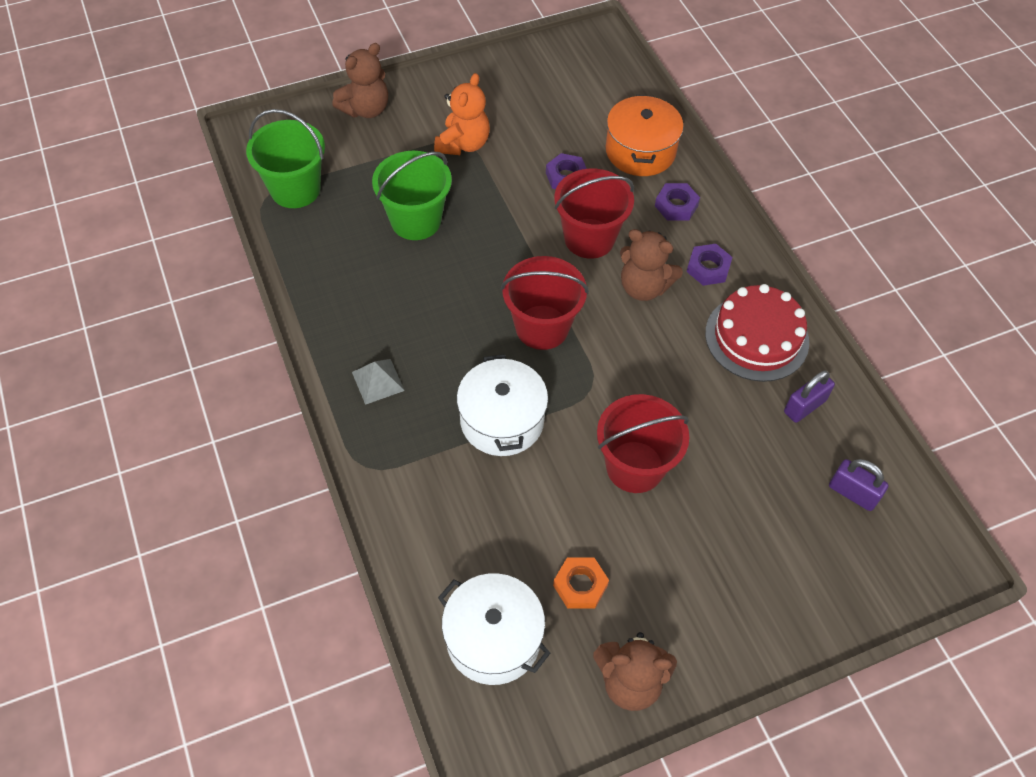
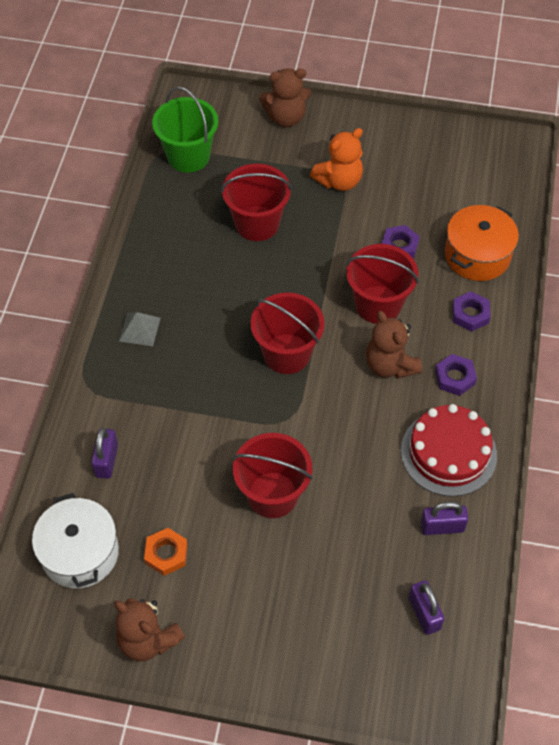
camera: 35 degrees right, 0 degrees up
green bucket [372,151,452,240] -> red bucket [221,164,292,241]
white pot [457,354,548,456] -> none
none -> purple padlock [91,428,118,479]

